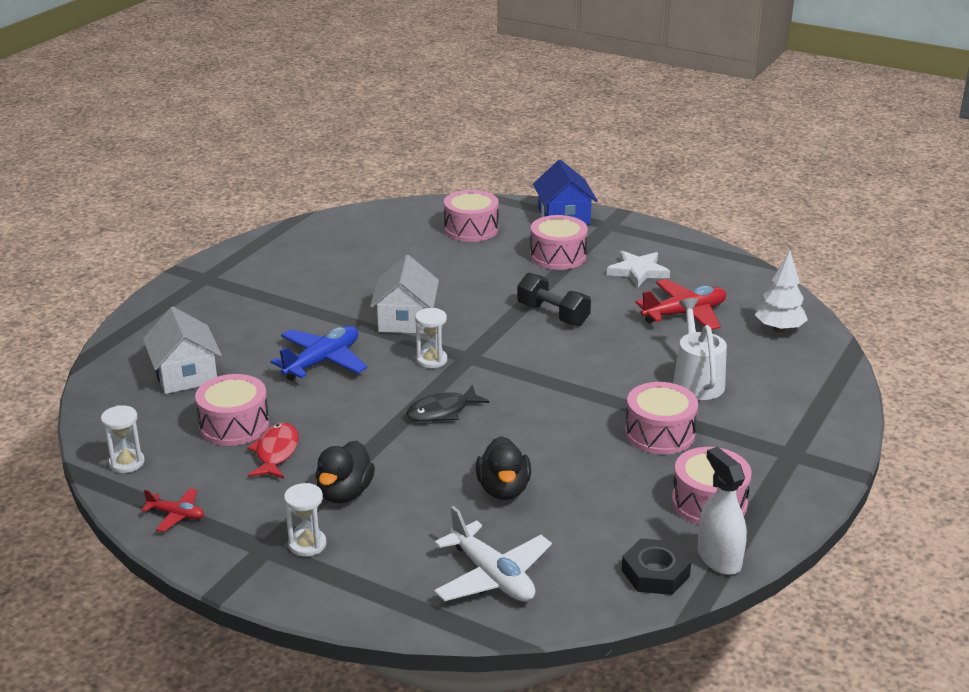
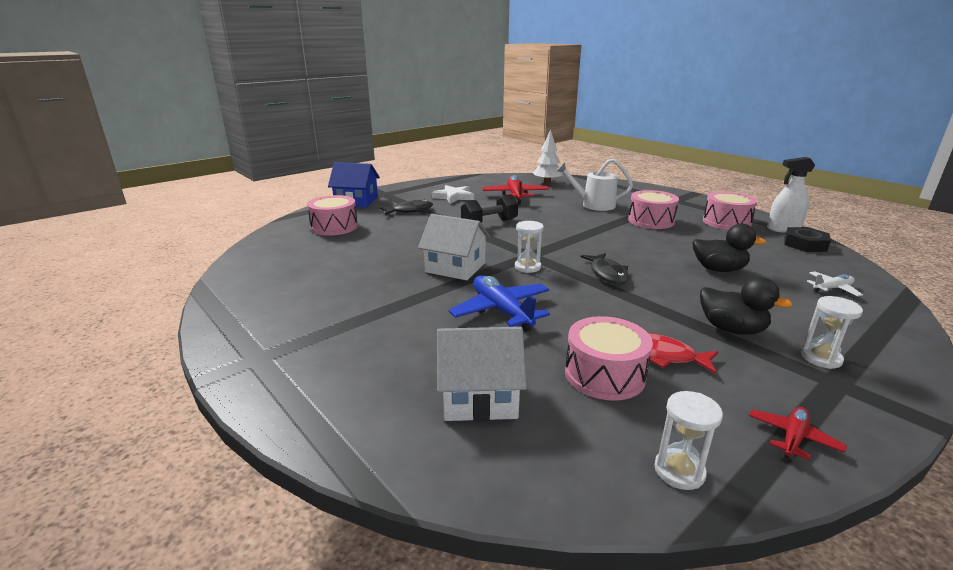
camera: 70 degrees left, 5 degrees down
white plane [434,506,552,602] -> white plane [806,271,863,296], size x0.54
pink drum [530,215,588,270] -> black fish [380,199,433,215]

